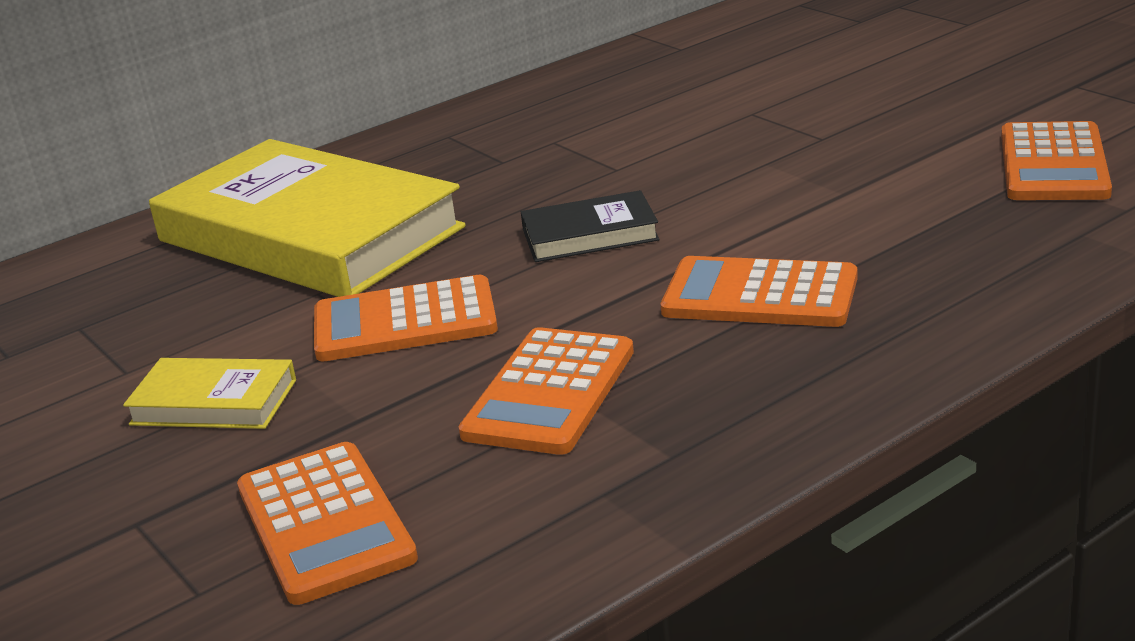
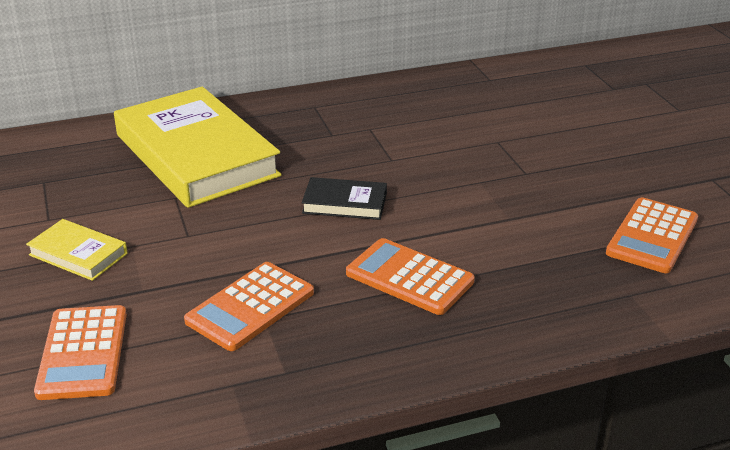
camera: 15 degrees right, 5 degrees up
orange calculator [314,275,498,361] -> none

